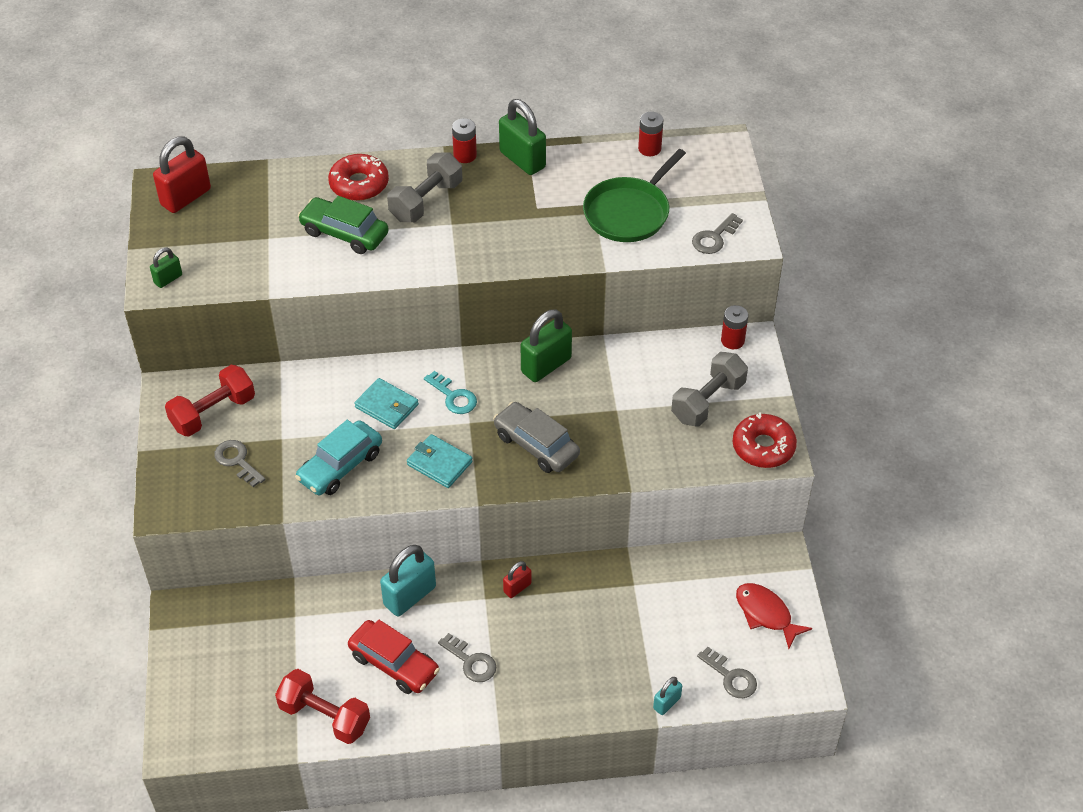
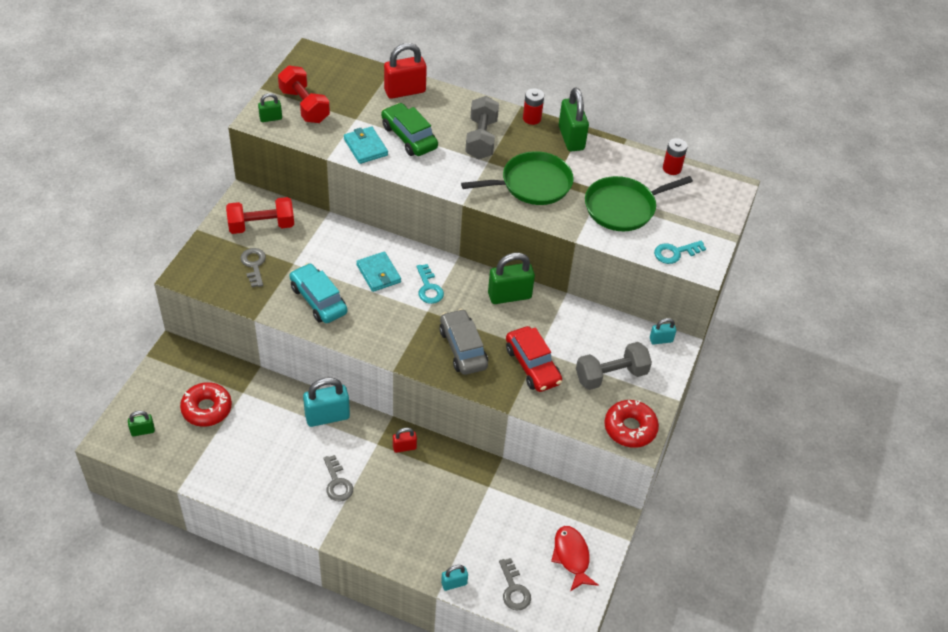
camera: 25 degrees right, 0 degrees up
red padlock [153,136,211,213] -> red padlock moved to [384,43,427,99]
red dumbbell [275,669,370,744] -> red dumbbell moved to [278,65,330,123]
turquoise car [295,420,382,495] -> turquoise car turned 75 degrees clockwise [289,263,347,323]
red donut [328,154,389,201] -> red donut moved to [180,382,232,427]
red car [348,619,440,694] -> red car moved to [506,326,562,392]
grey dumbbell [387,152,462,222] -> grey dumbbell turned 60 degrees counterclockwise [465,96,499,159]
turquoise wallet [407,434,472,488] -> turquoise wallet moved to [344,126,388,164]
grey key [692,213,743,254] -> turquoise key [654,241,706,264]
red battery [721,305,748,349] -> turquoise padlock [650,318,676,345]
none -> green padlock [128,411,155,436]
none -> green pan [461,151,574,205]

